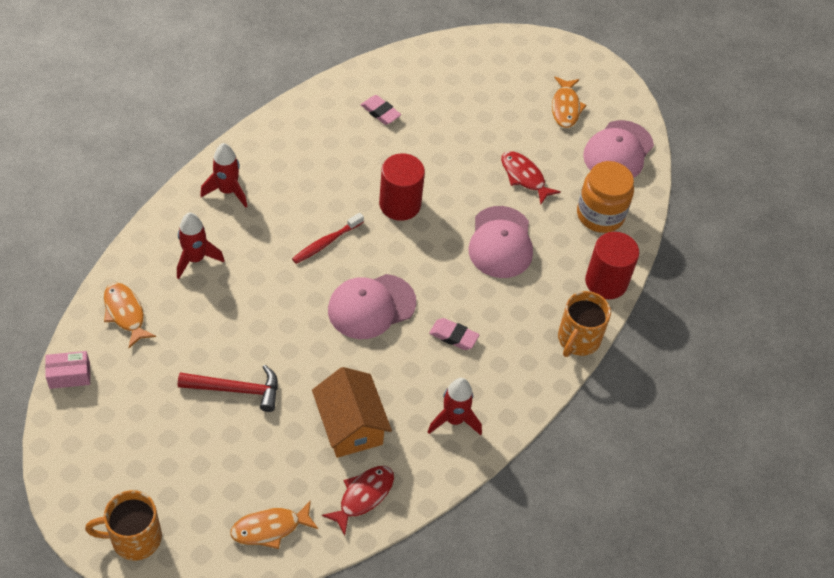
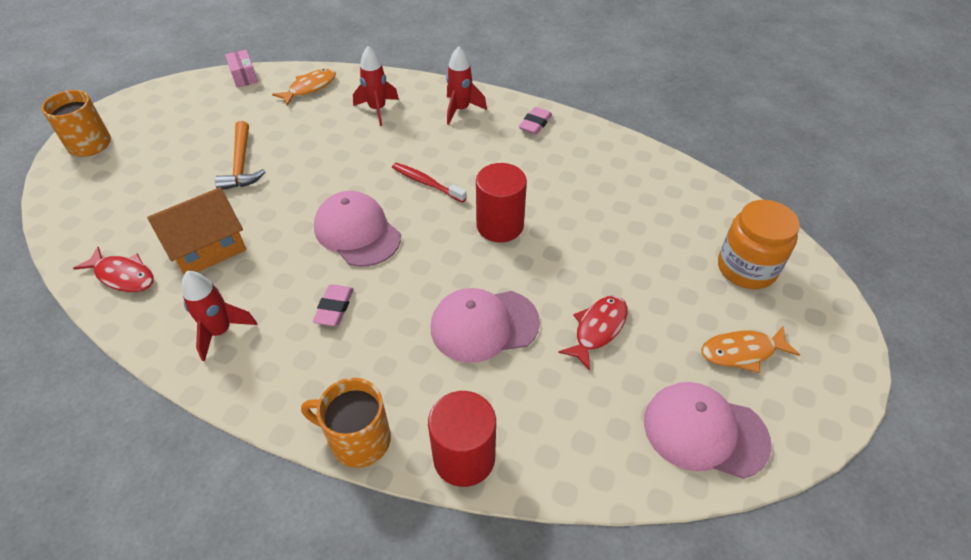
camera: 80 degrees right, 5 degrees down
red hammer [178,365,278,412] -> orange hammer [215,121,265,190]
orange fish [230,500,318,549] -> none
pink eraser [361,95,401,125] -> pink eraser moved to [519,107,552,135]
orange jar [577,161,634,233] -> orange jar moved to [718,200,800,289]

